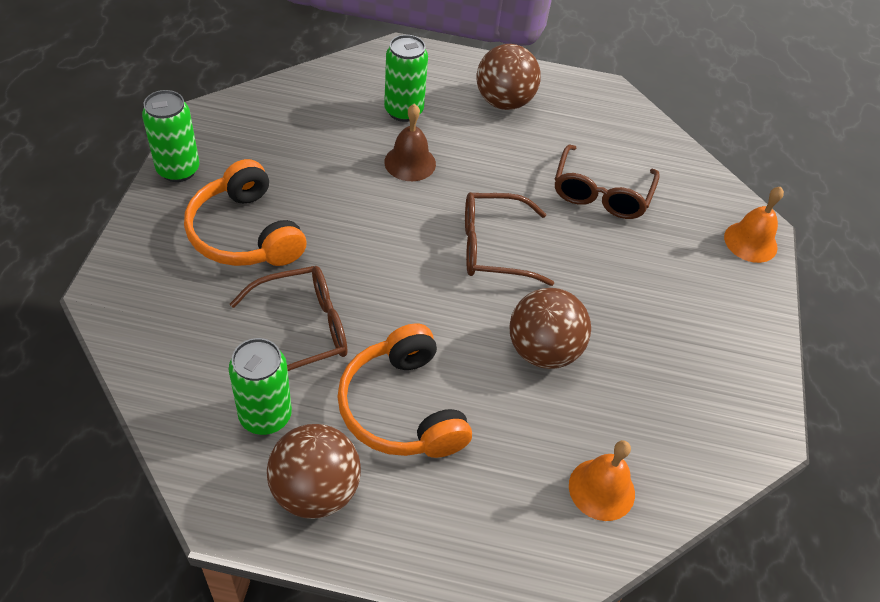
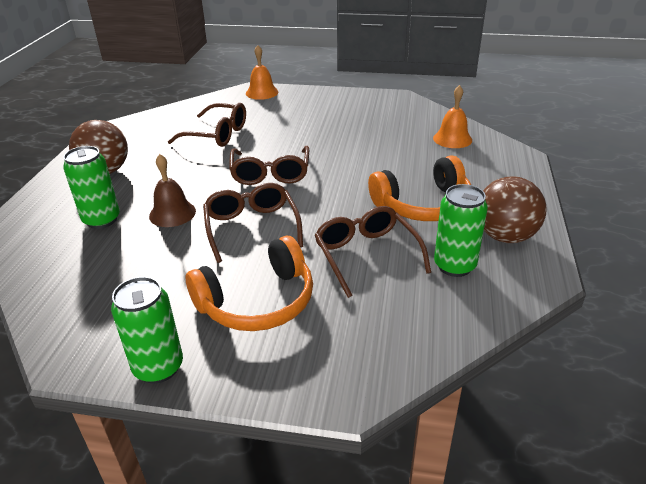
camera: 85 degrees left, 15 degrees down
brown ball [510,288,591,369] -> none
none -> brown glasses [203,183,303,263]

